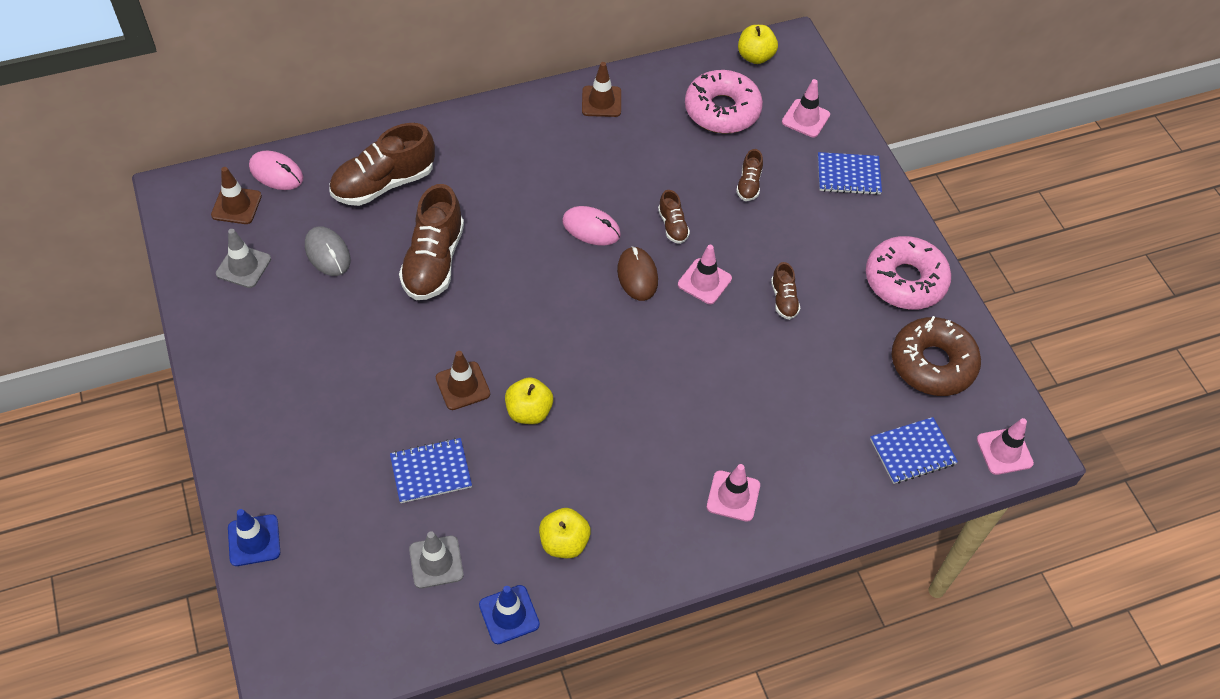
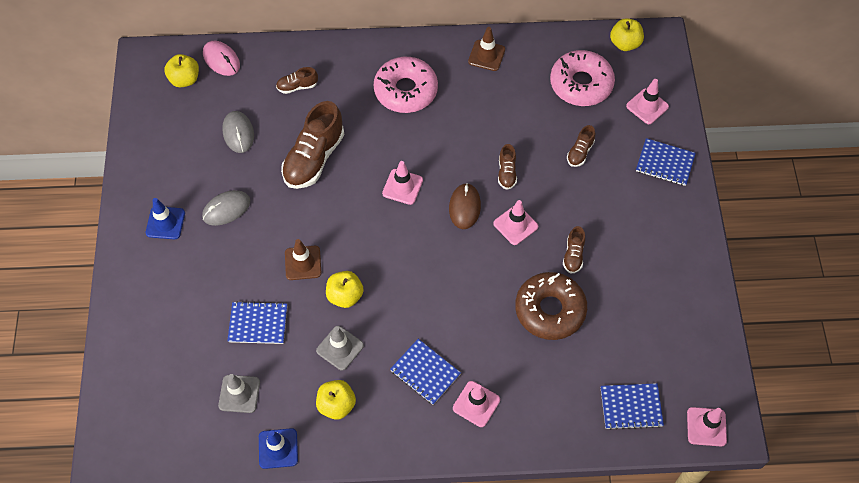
camera: 20 degrees right, 5 degrees up
brown traffic cone [211,167,262,224] -> yellow apple [164,54,199,88]
grey traffic cone [216,229,271,288] -> grey traffic cone moved to [316,326,364,370]
blue traffic cone [228,509,280,566] -> blue traffic cone moved to [146,198,185,239]
brown shoe [329,123,435,206] -> brown shoe [276,67,318,94], size x0.48
pink mouse [562,206,621,246] -> none
pink donut [866,236,951,309] -> pink donut moved to [374,57,438,113]
brown donut [892,316,981,396] -> brown donut moved to [515,272,587,340]
none -> grey mouse [202,190,250,226]
none -> pink traffic cone [382,161,423,205]
none -> blue notebook [390,339,461,405]

